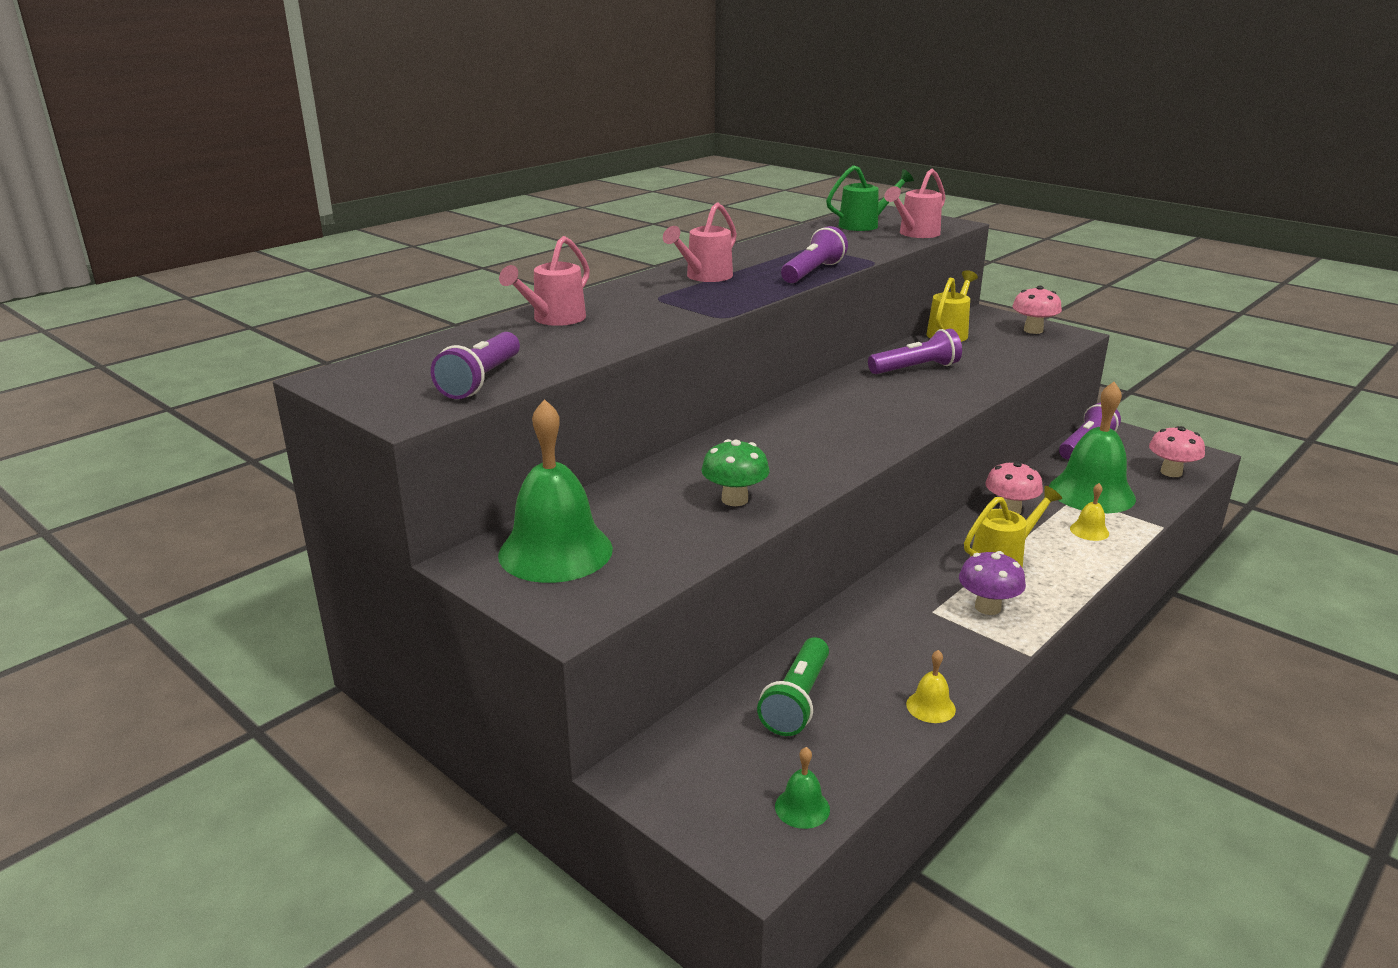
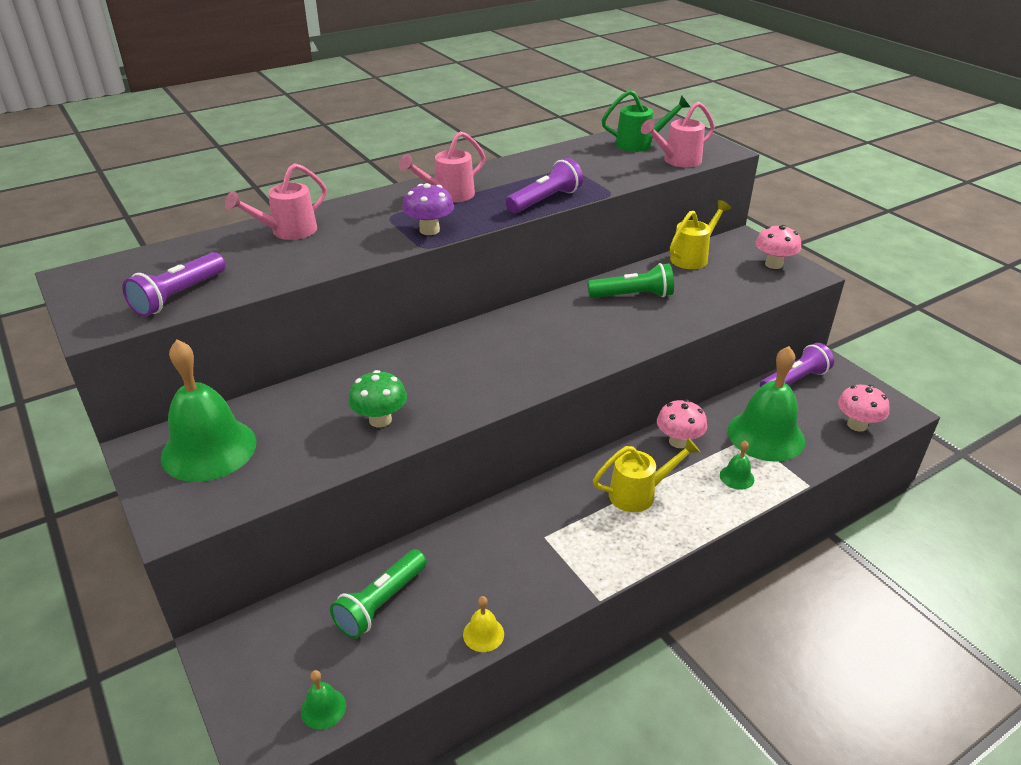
camera: 15 degrees right, 10 degrees up
purple flashlight [868,329,962,374] -> green flashlight [587,263,674,298]
purple mushroom [959,551,1026,615] -> purple mushroom moved to [402,183,454,235]
yellow bell [1070,483,1109,541] -> green bell [720,441,754,490]

